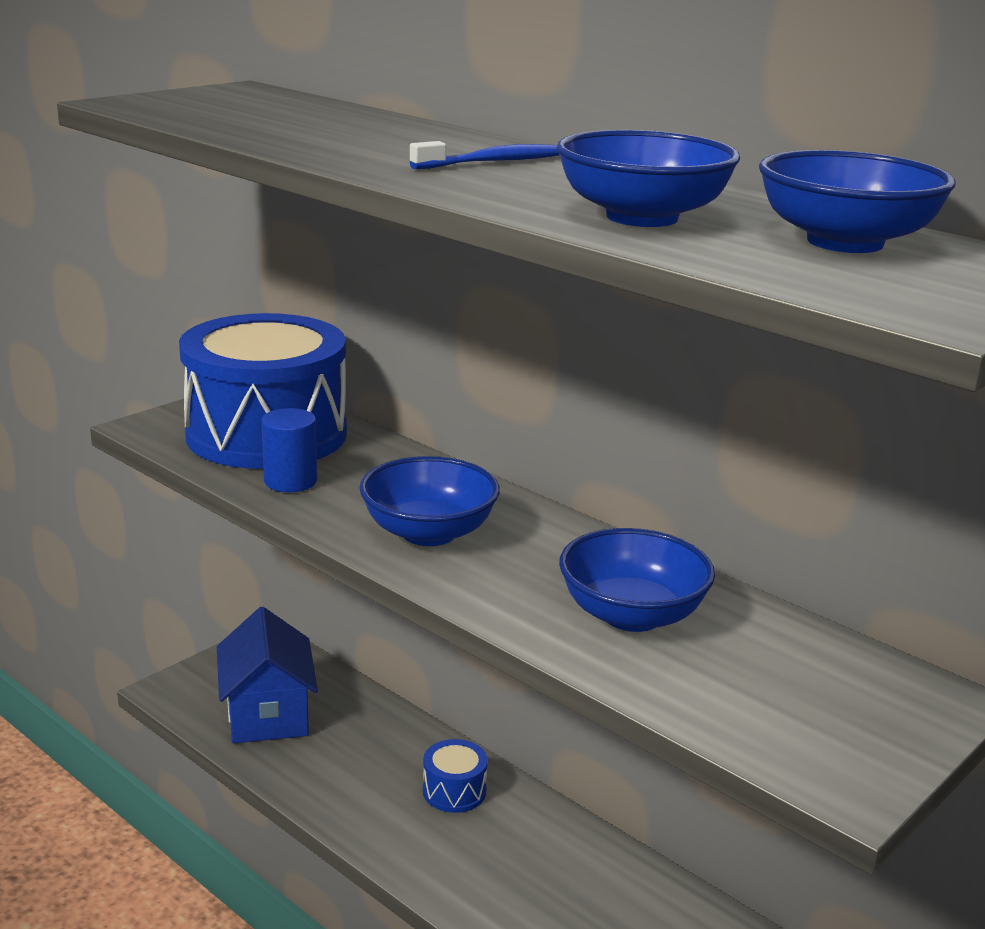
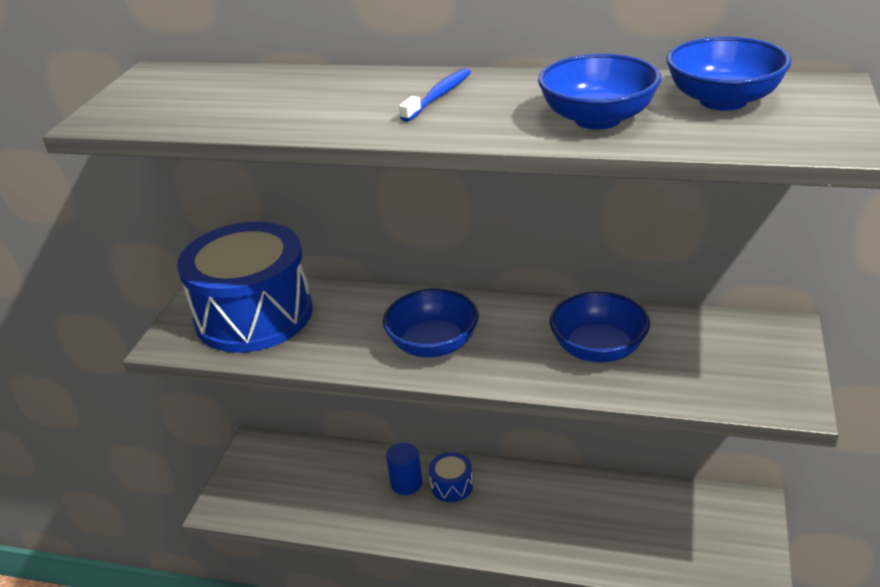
camera: 25 degrees left, 10 degrees up
blue house [217,607,318,743] -> none
blue cylinder [262,408,317,492] -> blue cylinder moved to [386,443,422,495]

